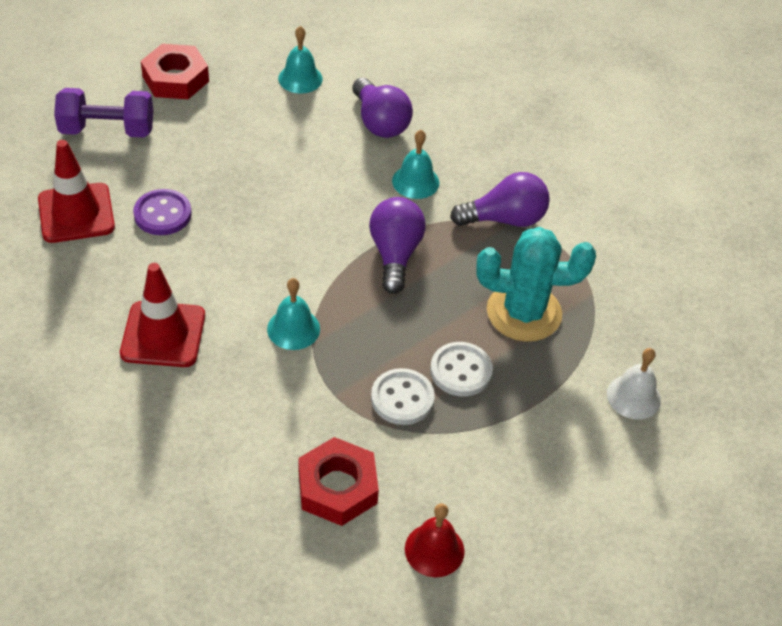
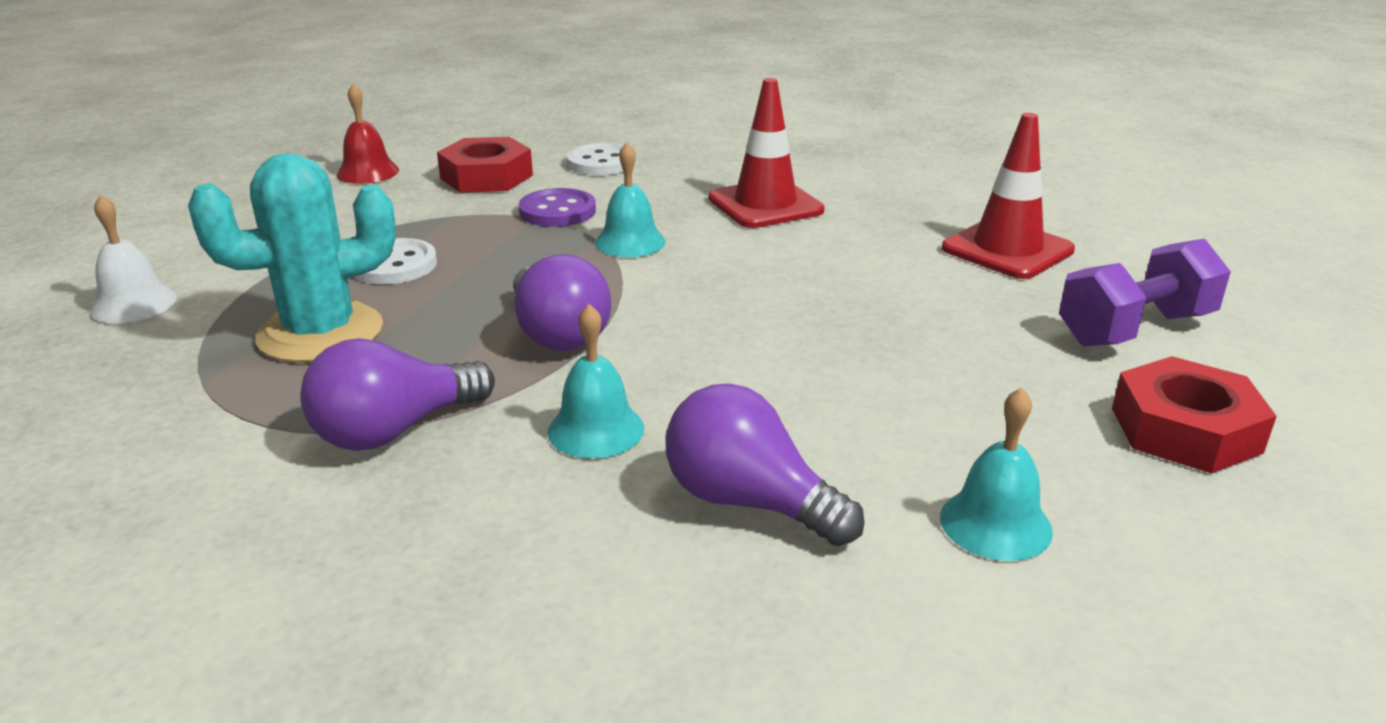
camera: 155 degrees right, 20 degrees down
purple button [133,189,192,235] -> purple button moved to [519,188,596,227]
white button [371,368,435,425] -> white button moved to [566,143,635,175]

